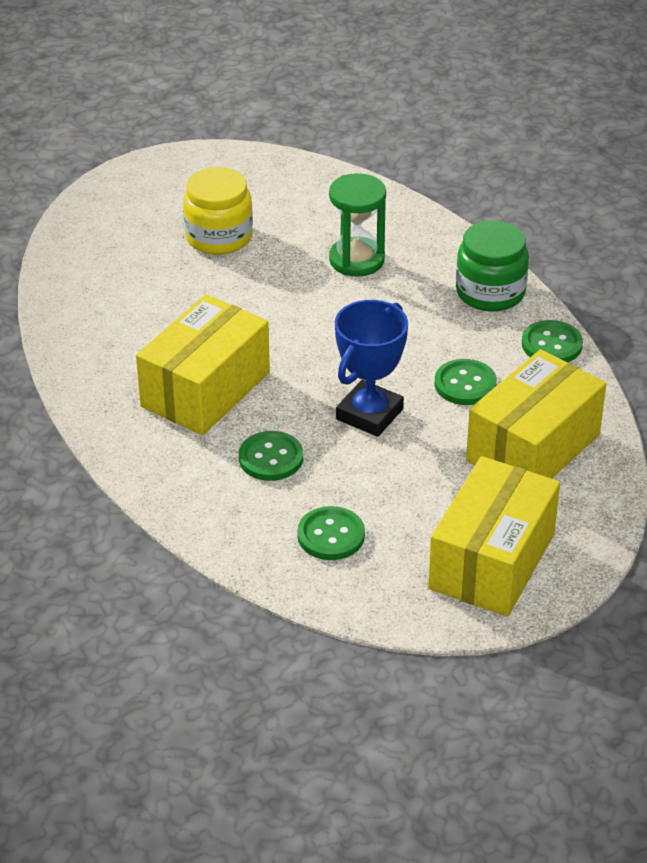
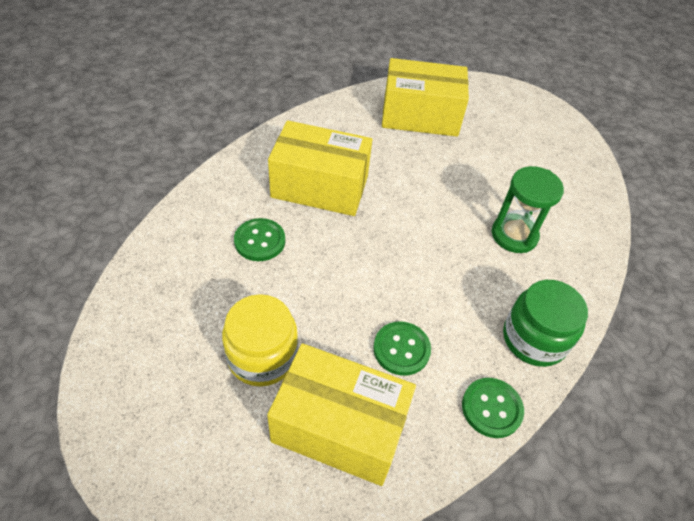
camera: 65 degrees right, 10 degrees up
yellow jar [183,167,253,255] -> yellow jar moved to [222,294,298,387]
green button [297,506,365,560] -> none
blue trophy [335,300,408,437] -> none
yellow box [428,456,560,617] -> yellow box moved to [382,58,469,137]

